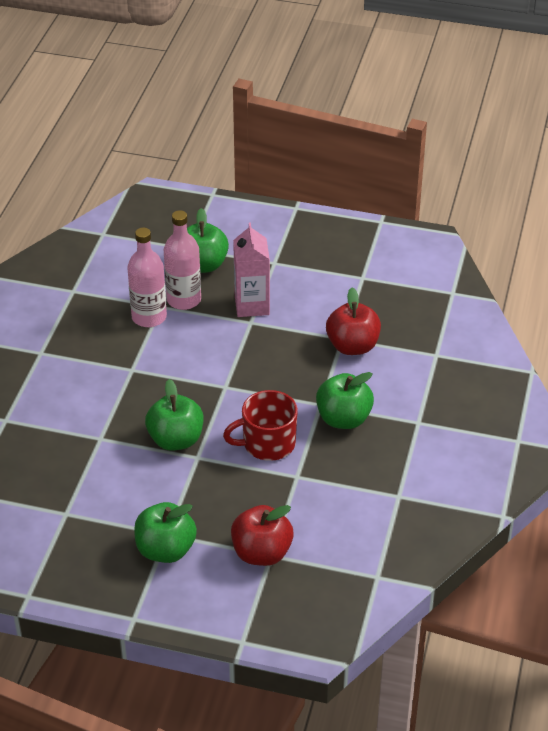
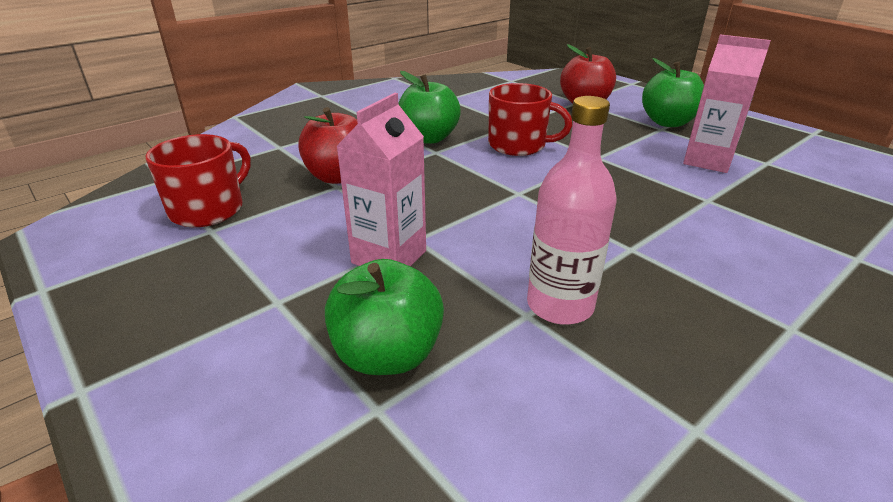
camera: 145 degrees left, 10 degrees down
green apple [145,379,203,451] -> none
pink bottle [164,210,201,310] -> none
none -> red mug [146,134,251,227]
none -> pink carton [683,34,771,173]

